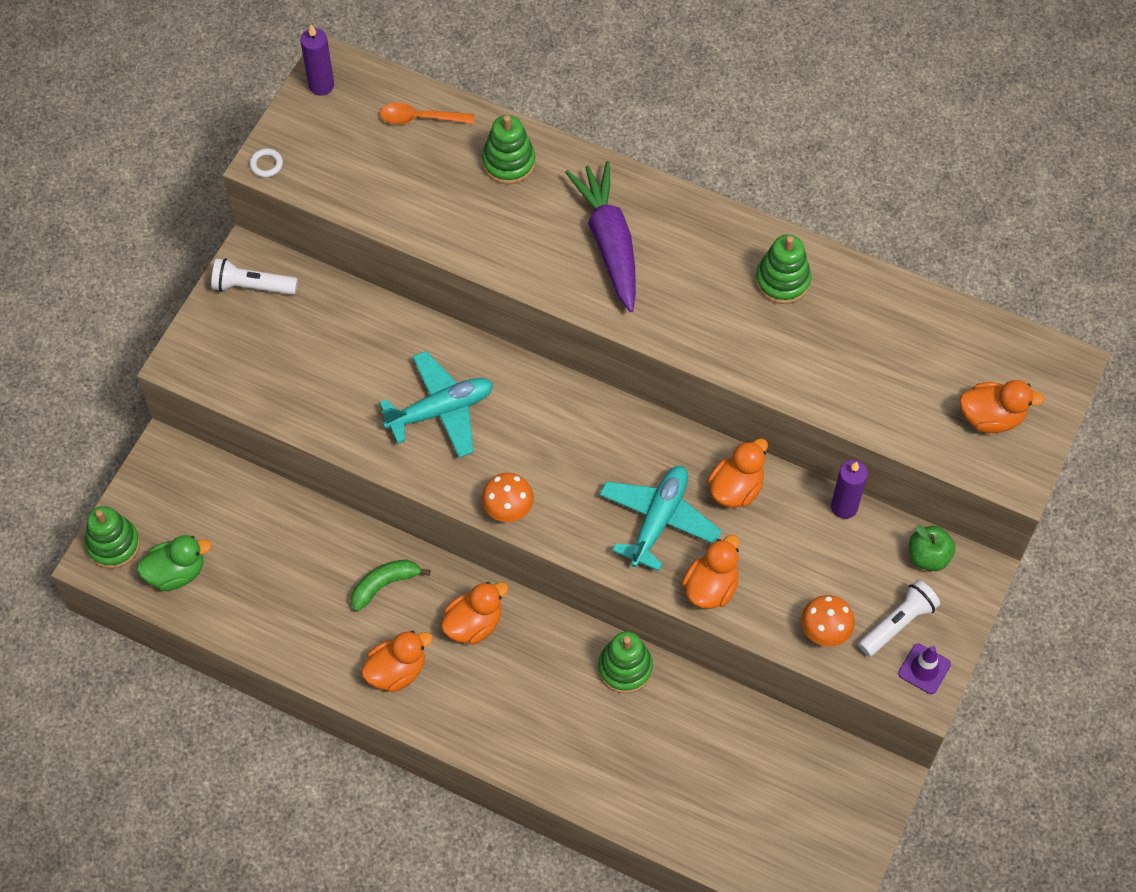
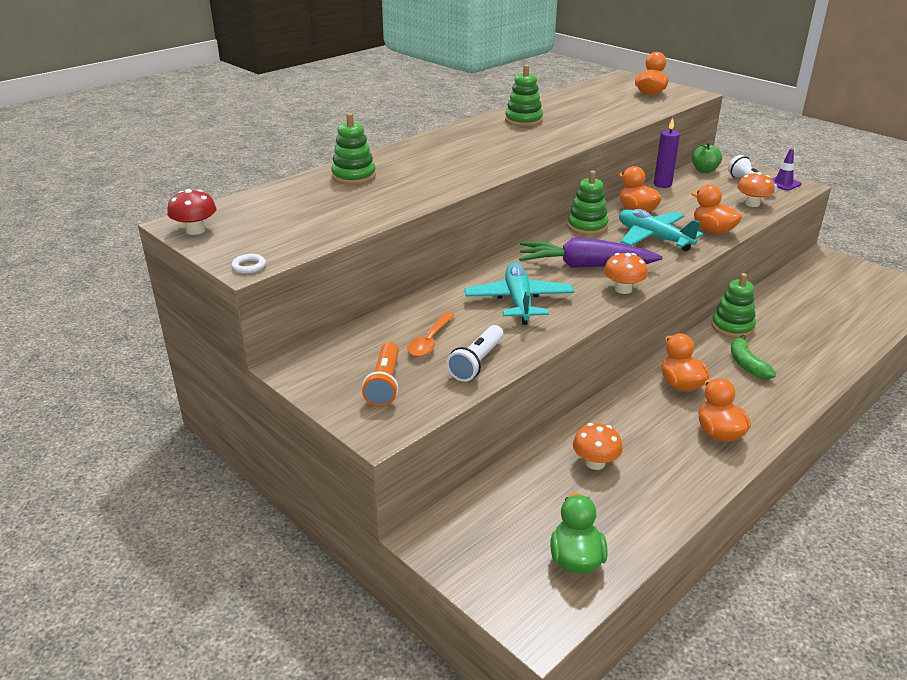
camera: 70 degrees left, 30 degrees down
green stacking toy [85,506,140,569] -> green stacking toy moved to [567,171,609,235]
white flashlight [211,258,298,295] -> white flashlight moved to [446,325,504,382]
purple candle [300,25,334,96] -> red mushroom [167,189,217,235]
green banana [351,559,431,612] -> green banana moved to [731,335,776,379]
orange spoon [380,102,474,124] -> orange spoon moved to [407,312,455,357]
purple carrot [565,161,636,312] -> purple carrot moved to [519,238,662,268]
none -> orange flashlight [362,342,399,407]
none -> orange mushroom [573,423,623,470]

